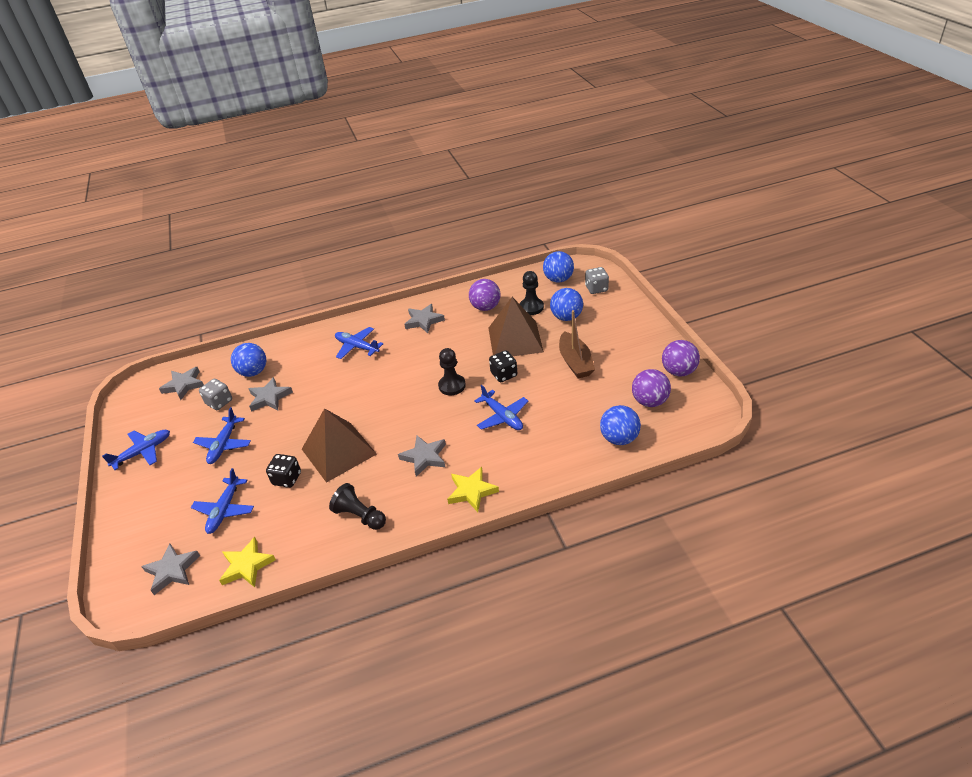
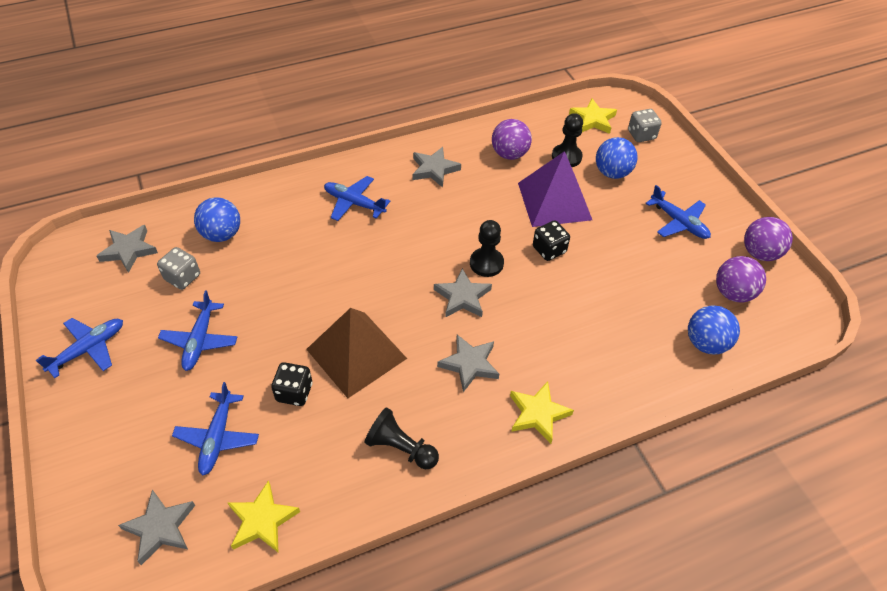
camera: 10 degrees left, 10 degrees up
grey star [248,377,293,412] -> grey star moved to [434,268,492,318]
blue plane [474,385,528,430] -> blue plane moved to [645,185,711,239]
brown pyramid [488,297,544,356] -> purple pyramid [518,151,592,227]
blue ball [543,251,574,283] -> yellow star [569,98,617,134]
brown boat [559,310,595,378] -> none

